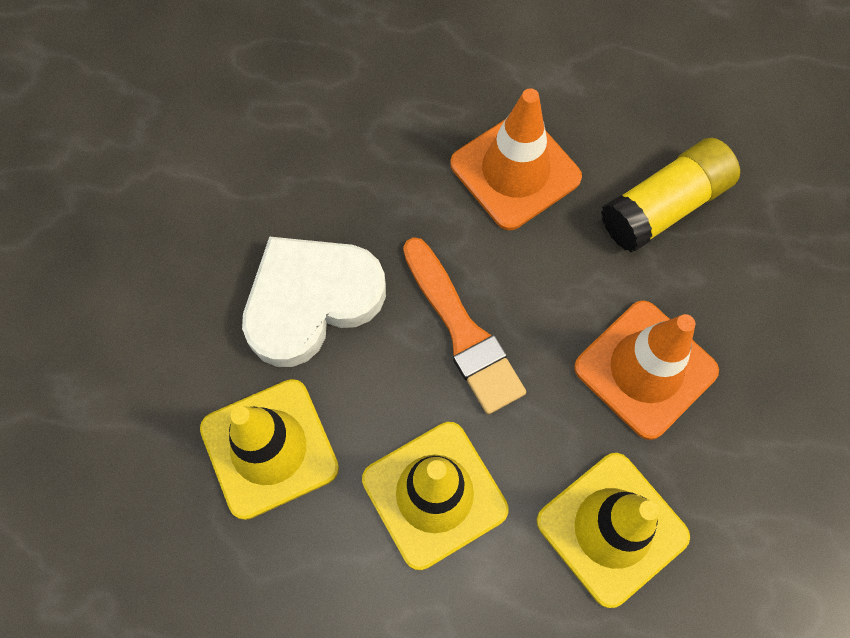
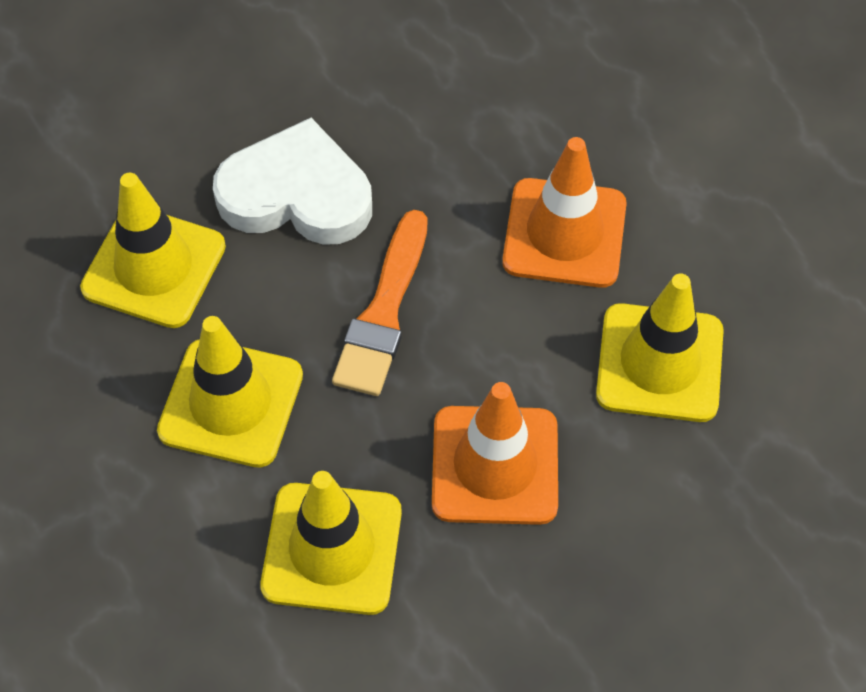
camera: 45 degrees right, 10 degrees down
yellow glue stick [601,138,740,252] -> yellow traffic cone [596,274,724,422]

